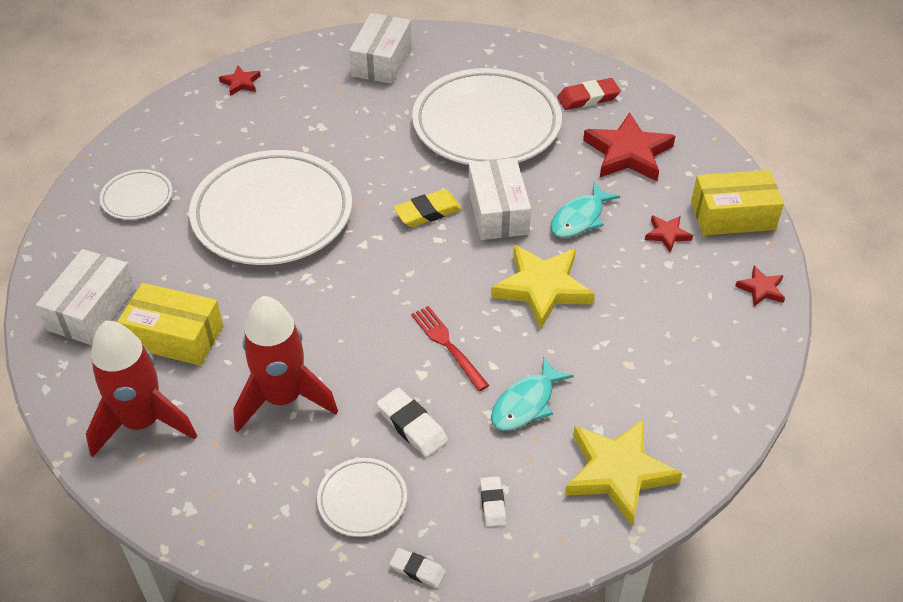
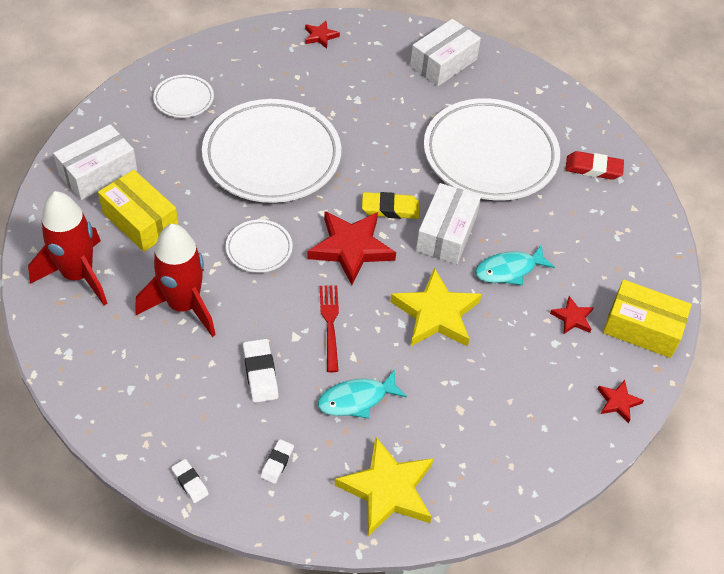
camera: 25 degrees right, 5 degrees up
white plate [317,458,407,537] -> white plate moved to [226,220,293,273]
red star [583,112,675,181] -> red star moved to [307,211,396,285]

